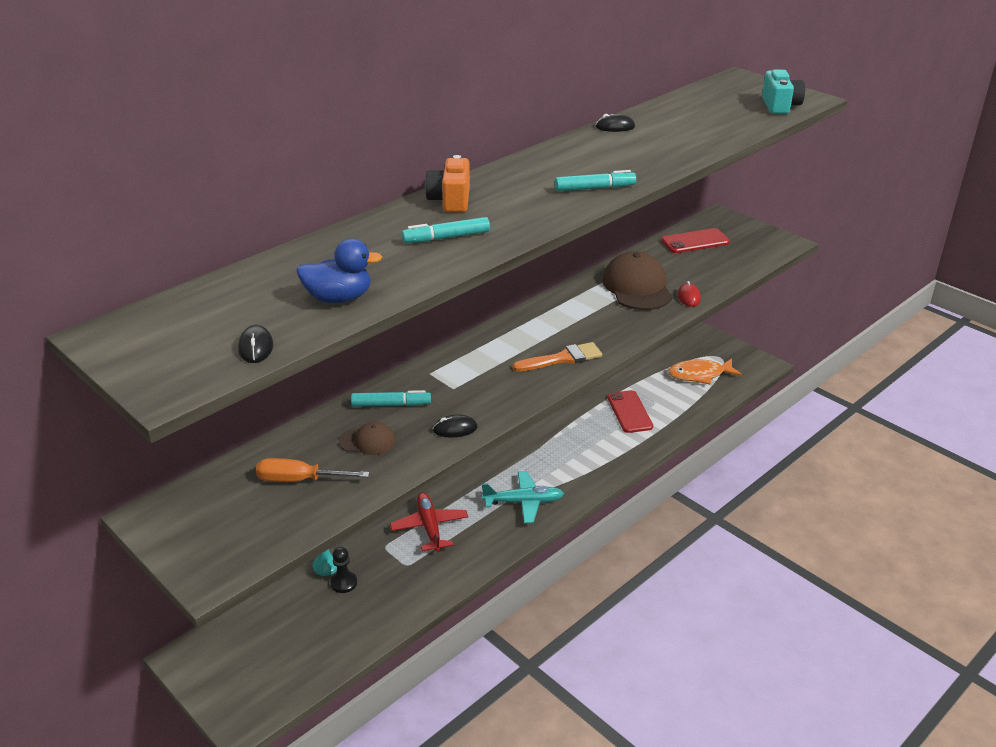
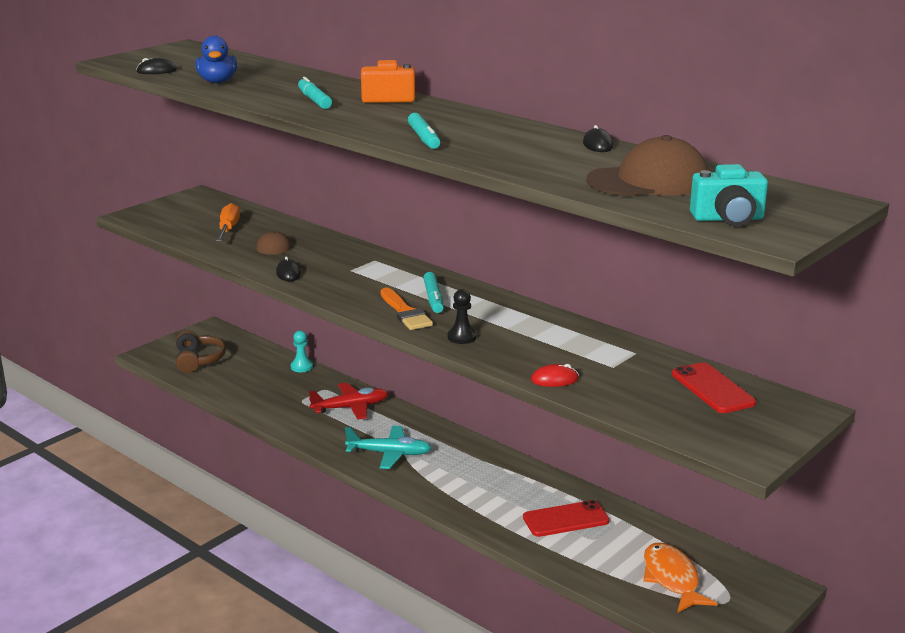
camera: 85 degrees right, 10 degrees down
black pawn [330,547,357,593] -> black pawn moved to [448,289,476,344]
turquoise marker [351,390,431,407] -> turquoise marker moved to [423,272,444,313]
turquoise plane [482,471,564,523] -> turquoise plane turned 75 degrees counterclockwise [345,426,431,469]
brown cap [602,251,673,310] -> brown cap moved to [586,135,709,196]
none -> brown headphones [176,330,226,373]

